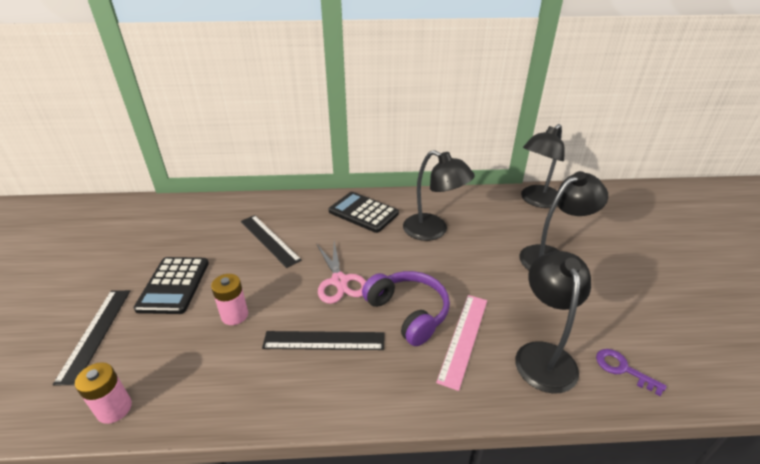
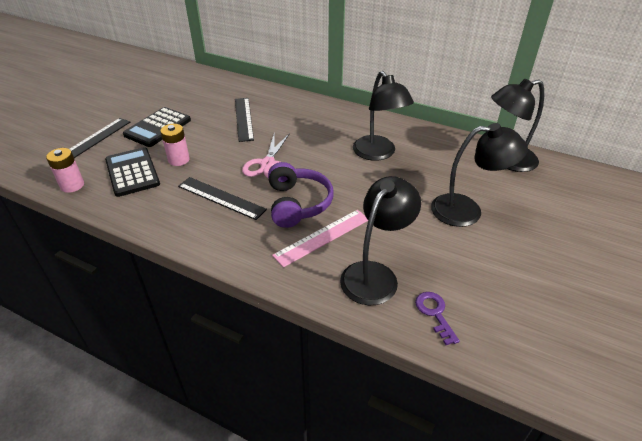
camera: 30 degrees right, 5 degrees up
black calculator [329,192,399,233] -> black calculator moved to [105,147,160,197]

